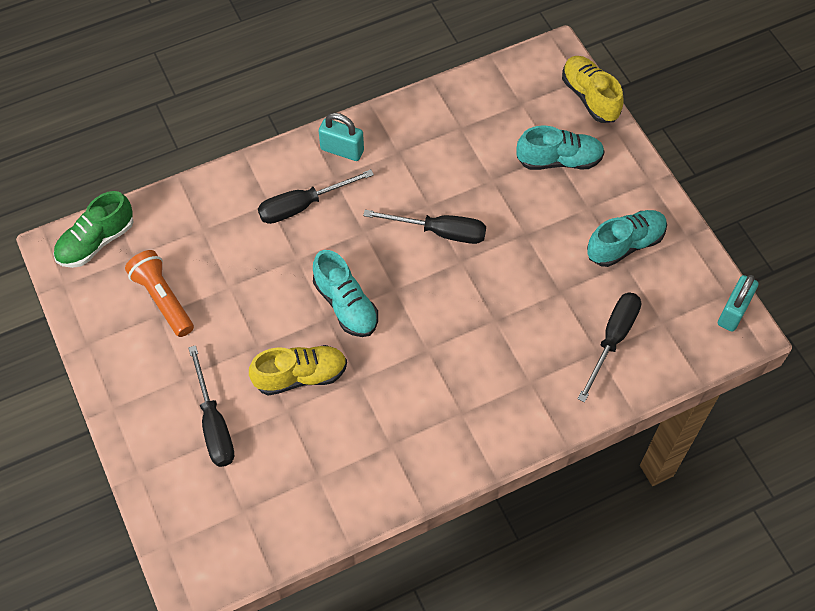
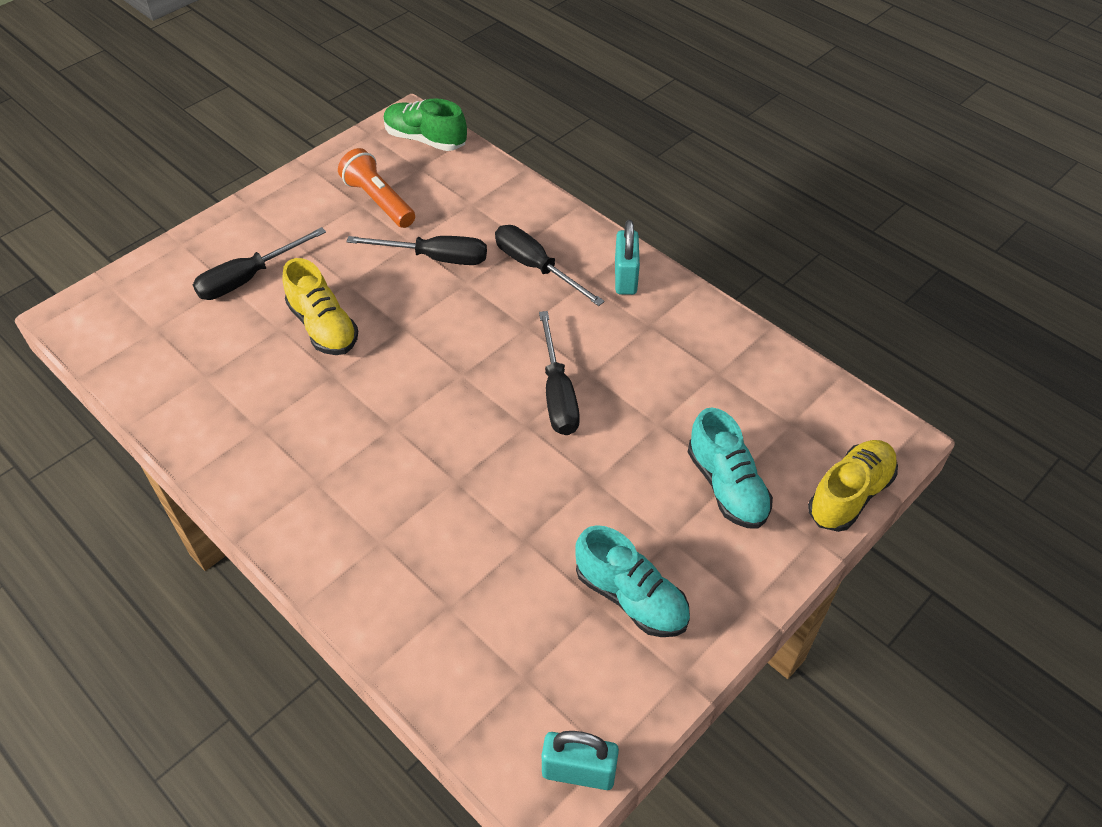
camera: 70 degrees right, 10 degrees down
orange flashlight [125,250,194,337] -> orange flashlight turned 75 degrees counterclockwise [338,148,415,228]
turquoise shoe [313,250,378,337] -> none
black screwdriver [578,292,641,402] -> black screwdriver moved to [346,236,487,265]

